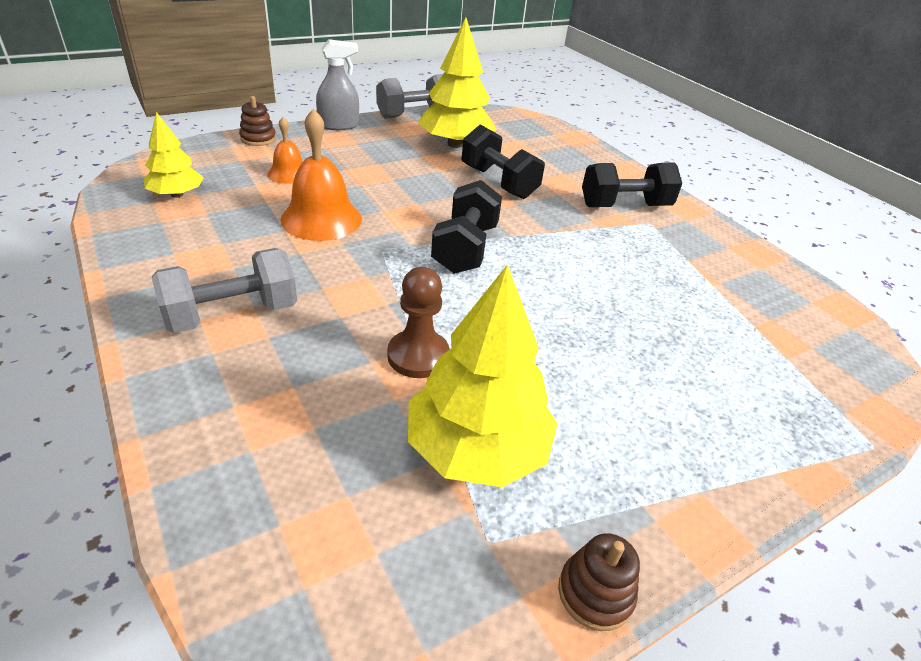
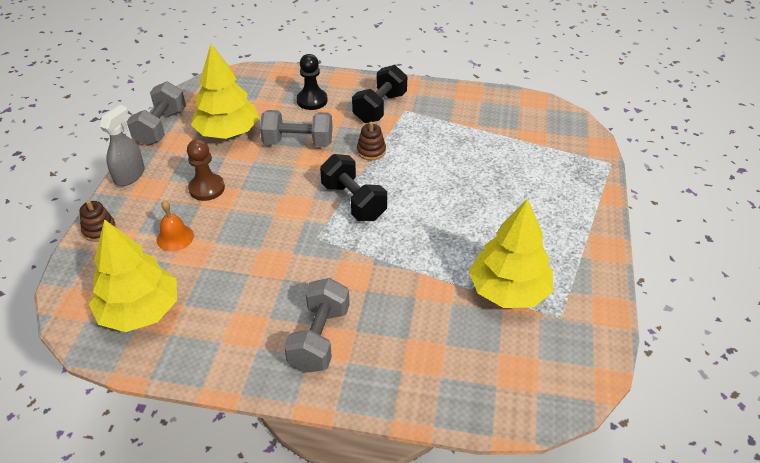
camera: 45 degrees left, 5 degrees up
yellow tree [144,112,204,198] -> yellow tree [89,219,177,332], size x1.73
orange bell [280,109,362,241] -> none
brown pawn [387,267,450,378] -> brown pawn moved to [187,139,225,201]
black dumbbell [461,124,545,199] -> grey dumbbell [260,110,333,147]
brown stacking toy [558,533,640,631] -> brown stacking toy moved to [357,122,386,160]
none -> black pawn [297,54,328,110]

